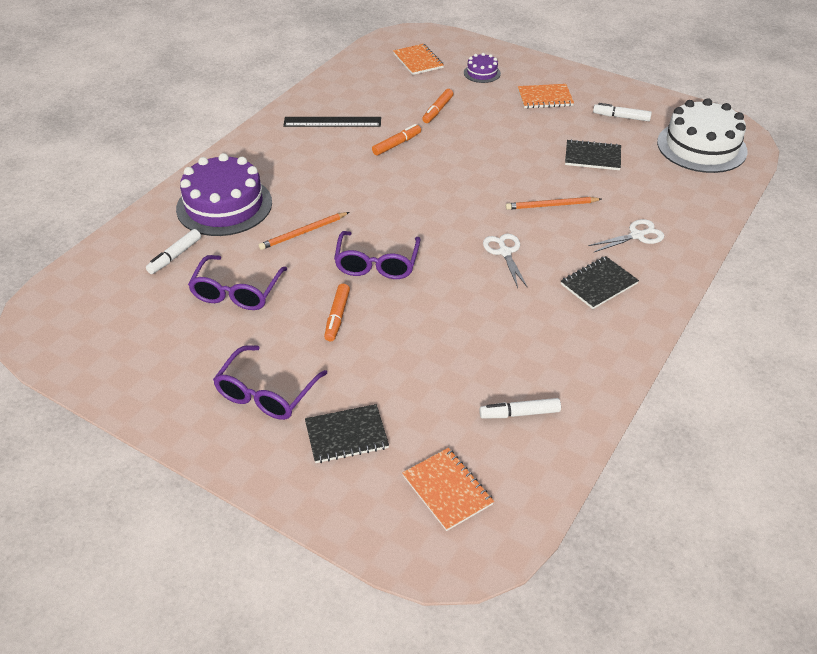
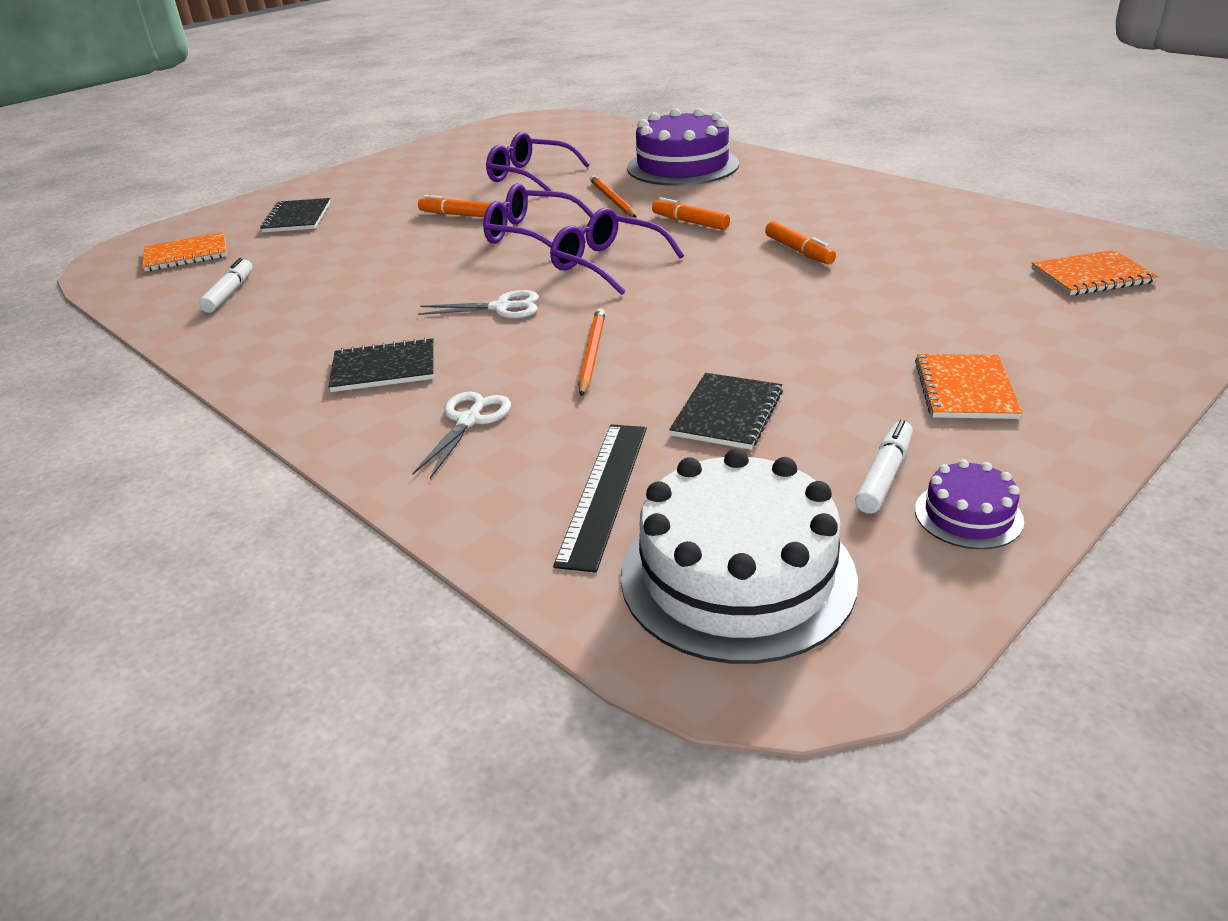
camera: 105 degrees right, 10 degrees down
white marker [146,229,201,274] -> none
purple glasses [213,345,327,420] -> purple glasses moved to [550,208,684,295]
black ruler [283,117,381,127] -> black ruler moved to [553,424,647,573]
orange marker [422,89,453,123] -> orange marker moved to [652,197,730,230]
purple cake [464,53,501,83] -> purple cake moved to [915,459,1024,549]
black notebook [561,256,639,309] -> black notebook turned 75 degrees counterclockwise [328,337,434,392]
white scissors [589,219,664,252] -> white scissors turned 150 degrees counterclockwise [413,392,511,479]

